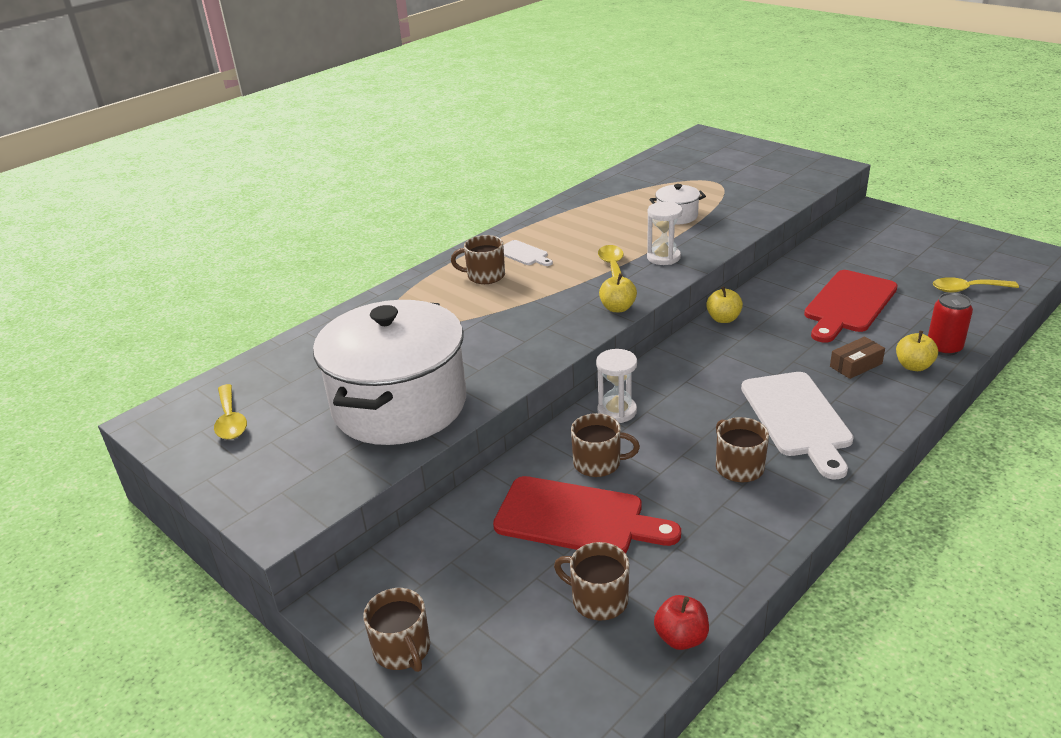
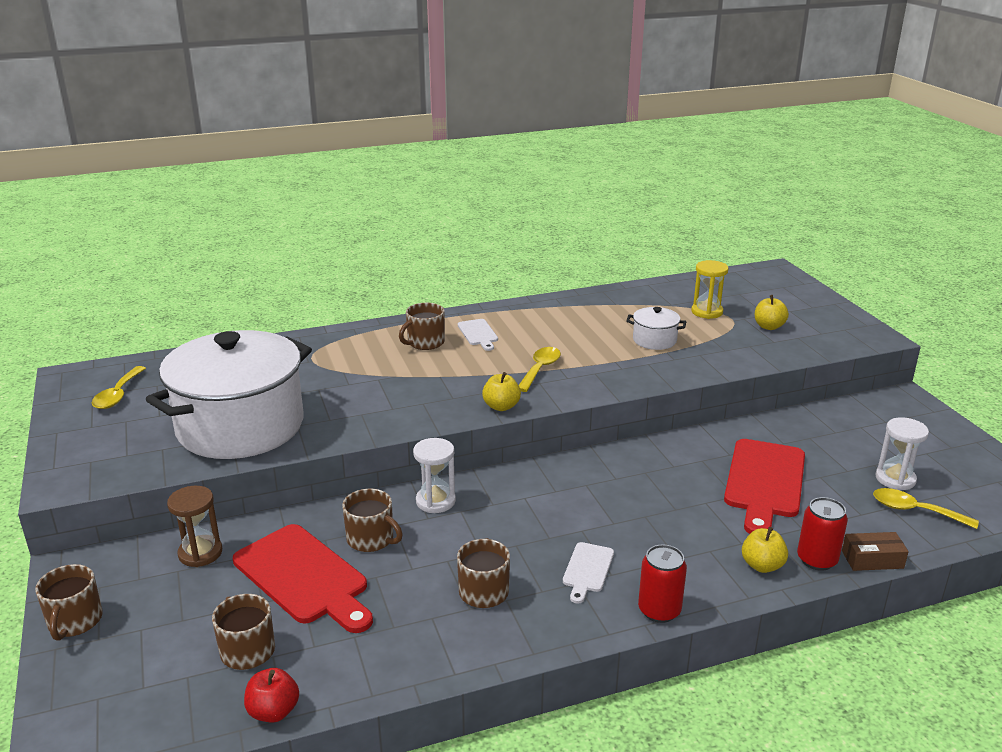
camera: 25 degrees right, 5 degrees down
brown mug [451,235,505,284] -> brown mug turned 75 degrees counterclockwise [399,303,445,350]
white hourglass [647,202,682,265] -> white hourglass moved to [876,417,929,490]
yellow apple [706,286,743,323] -> yellow apple moved to [755,295,789,330]
white cutting board [741,372,854,479] -> white cutting board [563,542,614,604], size x0.50
red cutting board [804,270,898,343] -> red cutting board turned 45 degrees counterclockwise [724,439,805,534]
brown box [830,336,885,379] -> brown box moved to [842,532,909,571]
none -> brown hourglass [167,486,222,567]
none -> red can [638,544,687,623]
none -> yellow hourglass [691,260,728,319]

